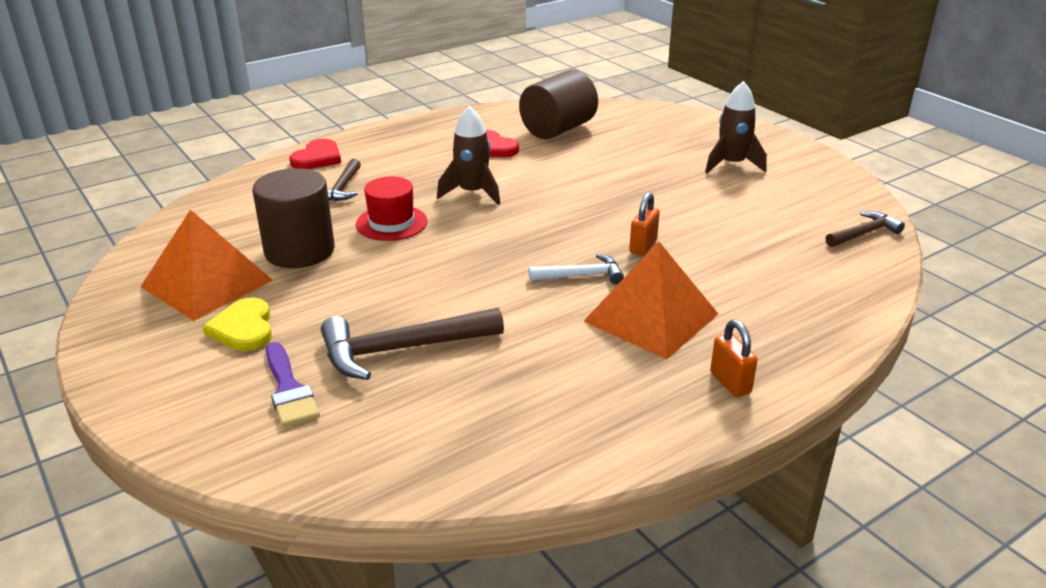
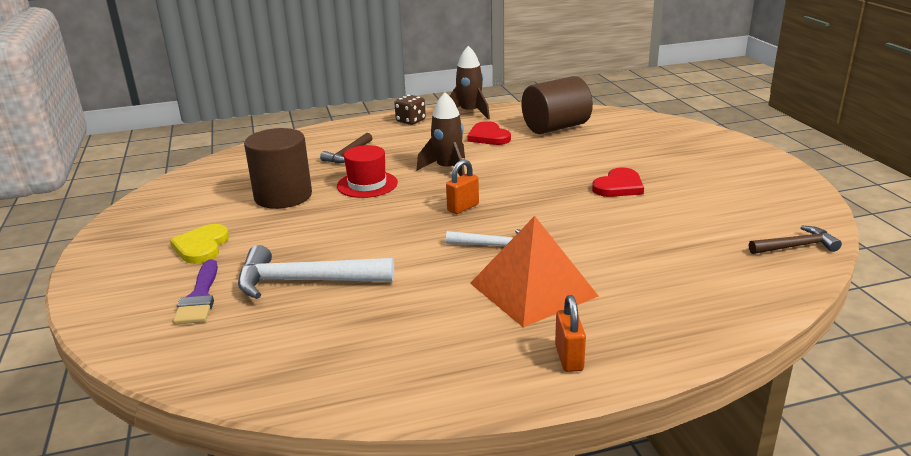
camera: 20 degrees right, 5 degrees down
orange pyramid [141,210,273,321] -> none
red heart [289,139,341,169] -> red heart moved to [592,167,644,197]
brown hammer [321,307,504,380] -> white hammer [238,245,394,299]
orange padlock [629,192,660,256] -> orange padlock moved to [446,159,479,214]
brown rocket [705,81,767,173] -> brown rocket moved to [450,46,490,119]
none -> brown dice [394,94,426,125]

